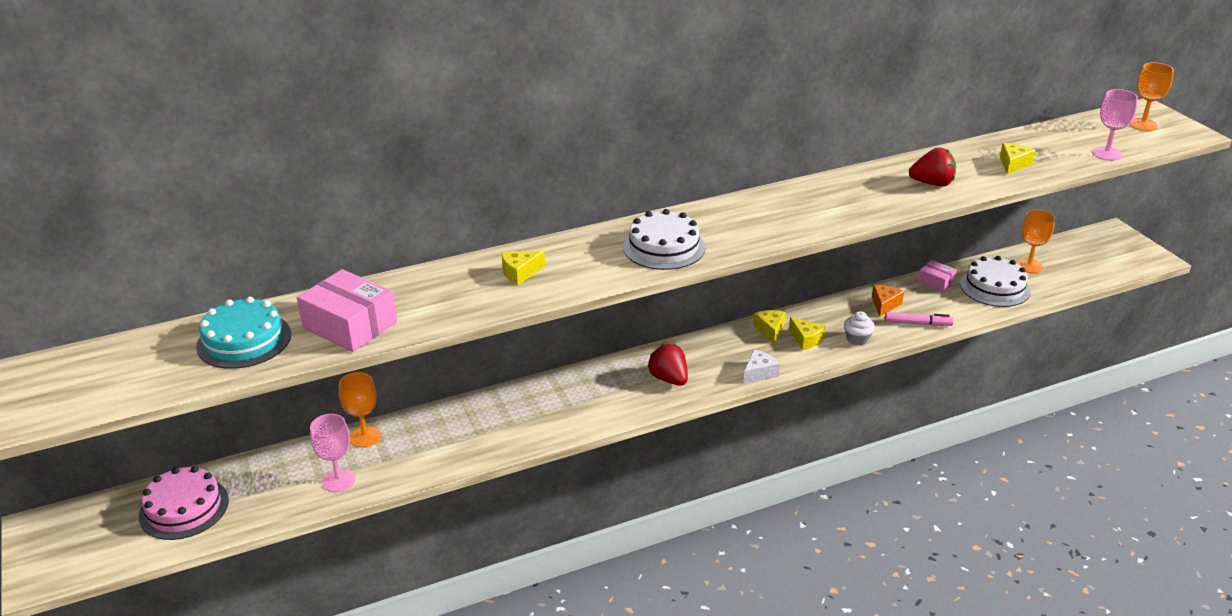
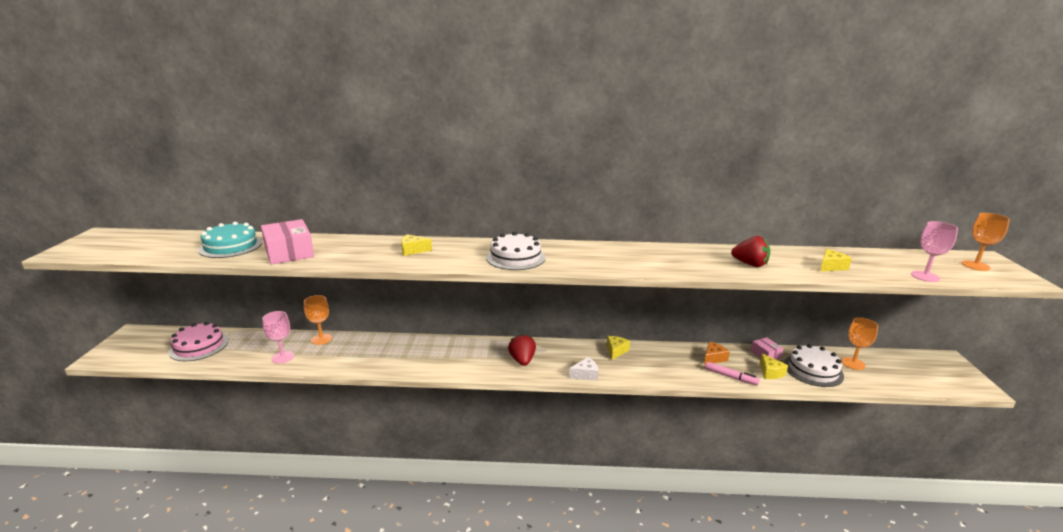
camera: 25 degrees right, 10 degrees down
yellow cheese [789,317,825,351] -> yellow cheese moved to [760,353,788,379]
white cupcake [844,311,875,345] -> none

